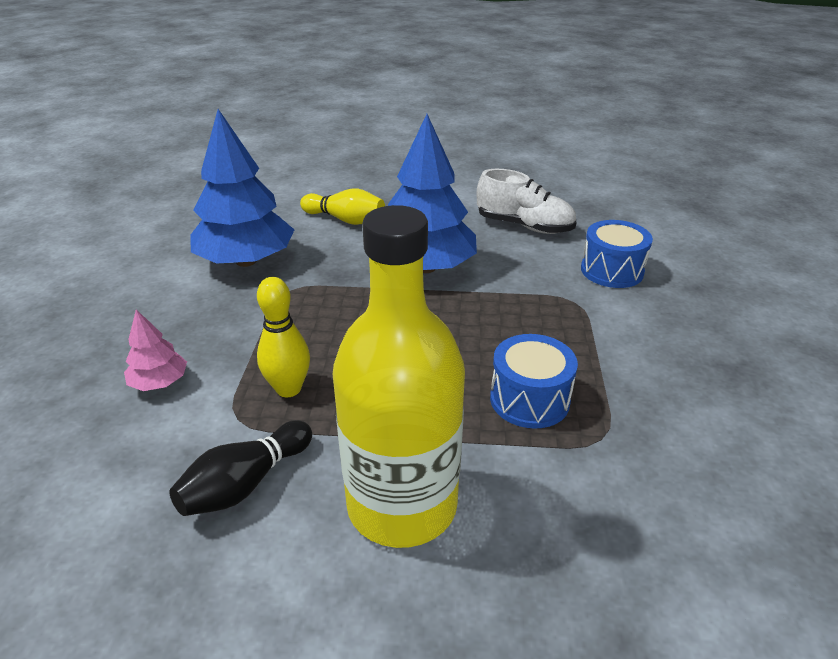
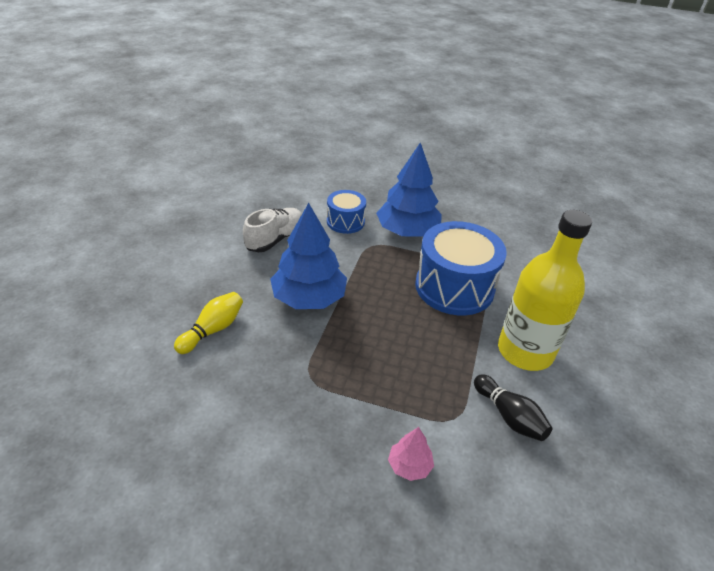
camera: 80 degrees left, 5 degrees up
blue tree [191,109,294,267] -> blue tree moved to [376,142,441,237]
yellow bowling pin [257,277,310,397] -> none
blue drum [490,334,578,429] -> blue drum [415,221,507,315], size x1.83

